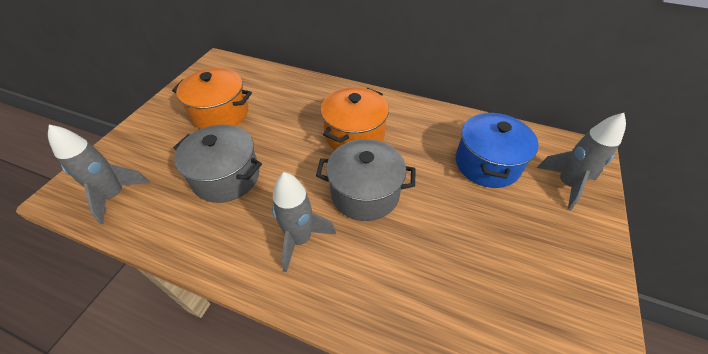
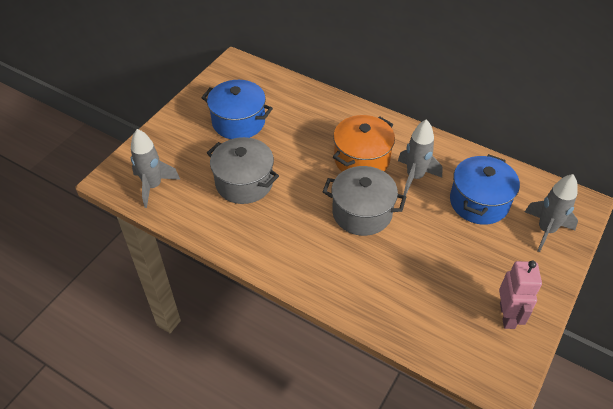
camera: 10 degrees right, 0 degrees up
orange pot [172,68,252,129] -> blue pot [201,80,273,139]
grey rocket [272,172,336,272] -> grey rocket moved to [398,120,443,196]
none -> pink robot [499,261,542,329]

